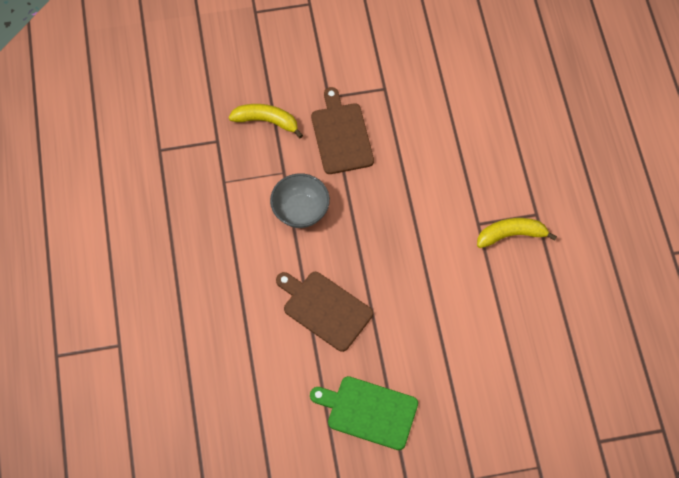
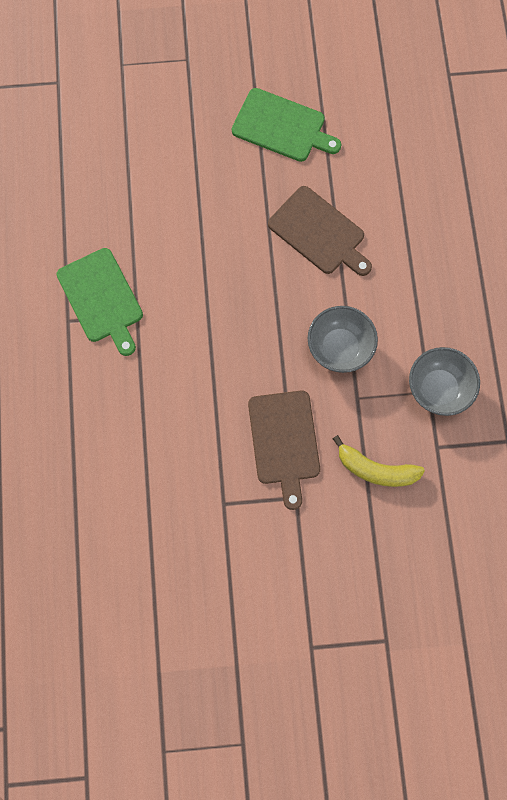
camera: 175 degrees left, 10 degrees up
yellow banana [477,218,557,248] -> green cutting board [56,248,143,356]
none -> grey bowl [409,347,480,416]

